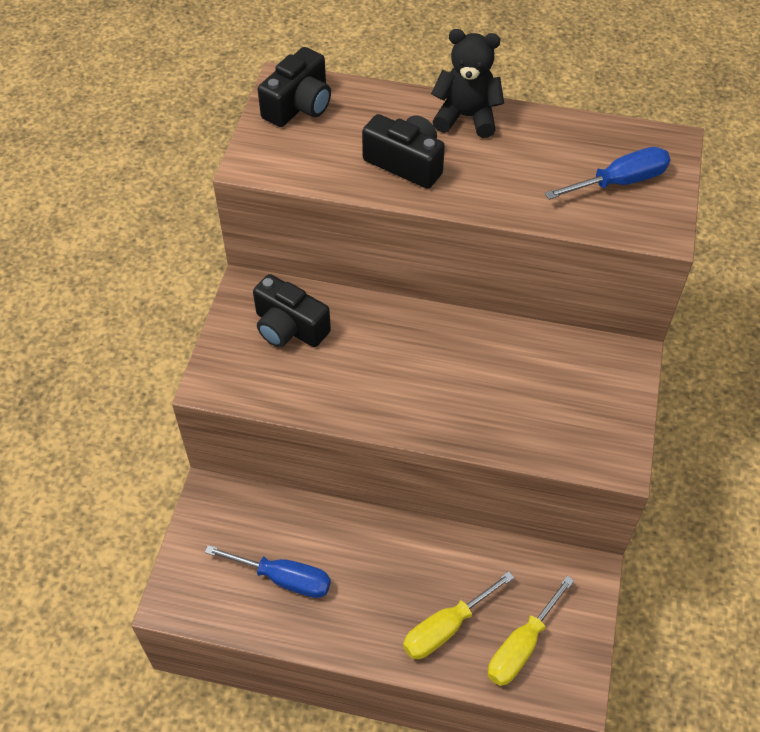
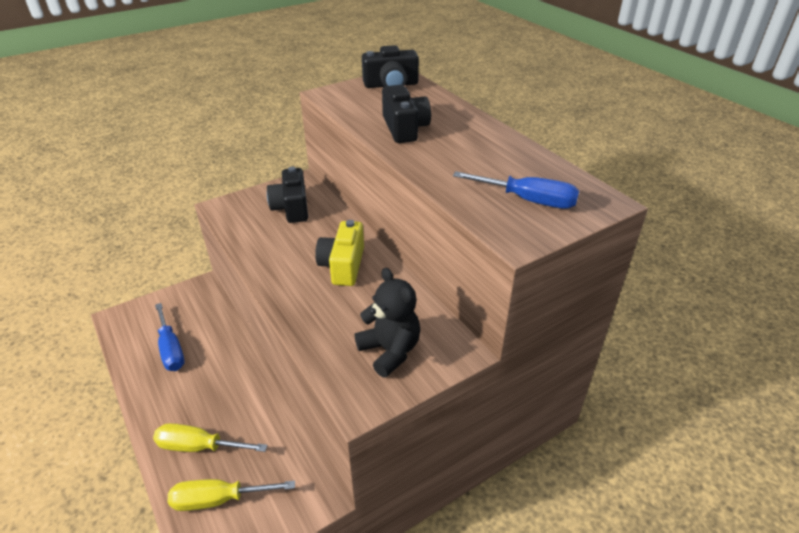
camera: 45 degrees right, 15 degrees down
black teddy bear [431,29,504,138] -> black teddy bear moved to [355,268,420,377]
none -> yellow camera [315,220,364,286]

